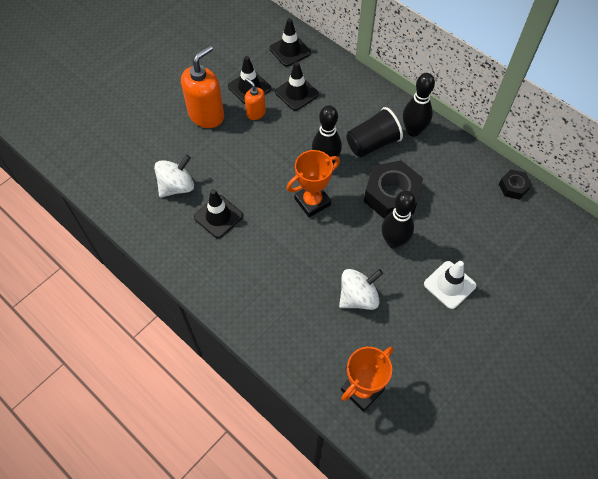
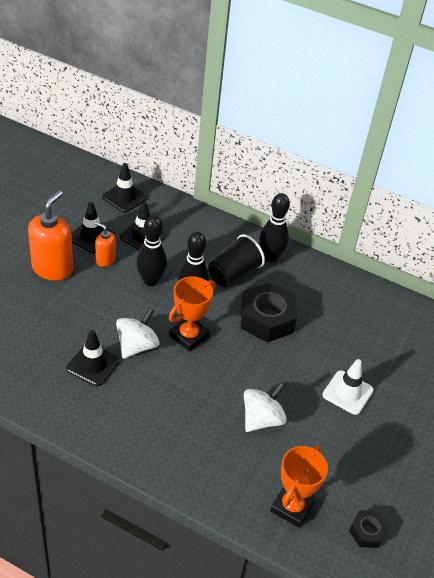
camera: 20 degrees left, 15 degrees down
white spinning top [154,155,194,197] -> white spinning top moved to [116,308,159,359]
black bowling pin [382,191,416,248] -> black bowling pin moved to [136,215,167,286]
black nut [499,169,532,200] -> black nut moved to [349,510,389,548]

